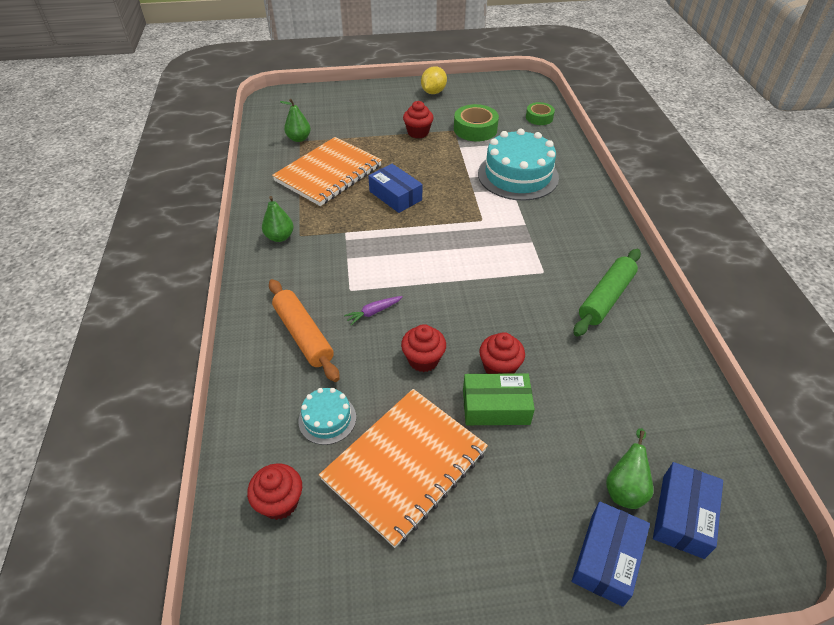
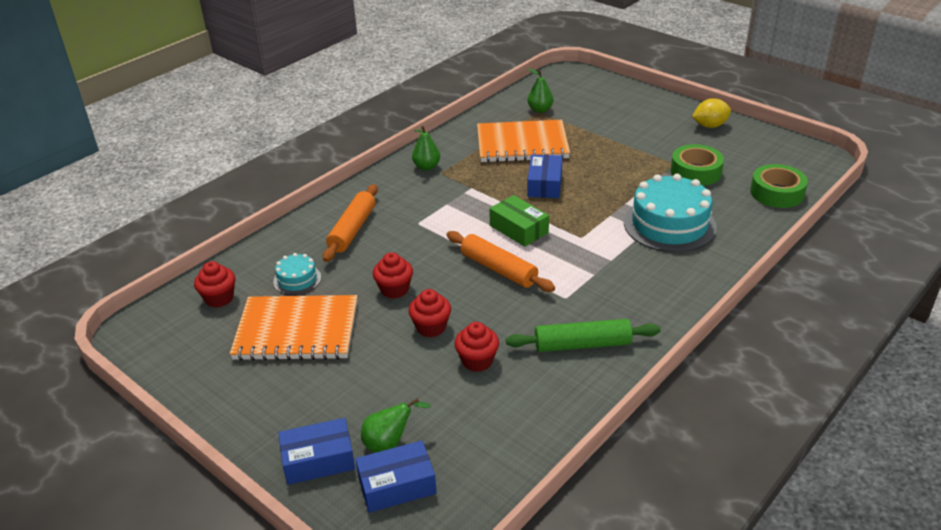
camera: 50 degrees right, 10 degrees down
purple carrot [344,296,403,325] -> none
red cupcake [403,101,434,139] -> red cupcake moved to [455,322,499,372]
green box [463,373,535,425] -> green box moved to [489,195,549,247]
green tape [526,102,555,125] -> green tape [750,164,808,208], size x1.56
none -> orange rolling pin [447,231,555,292]

